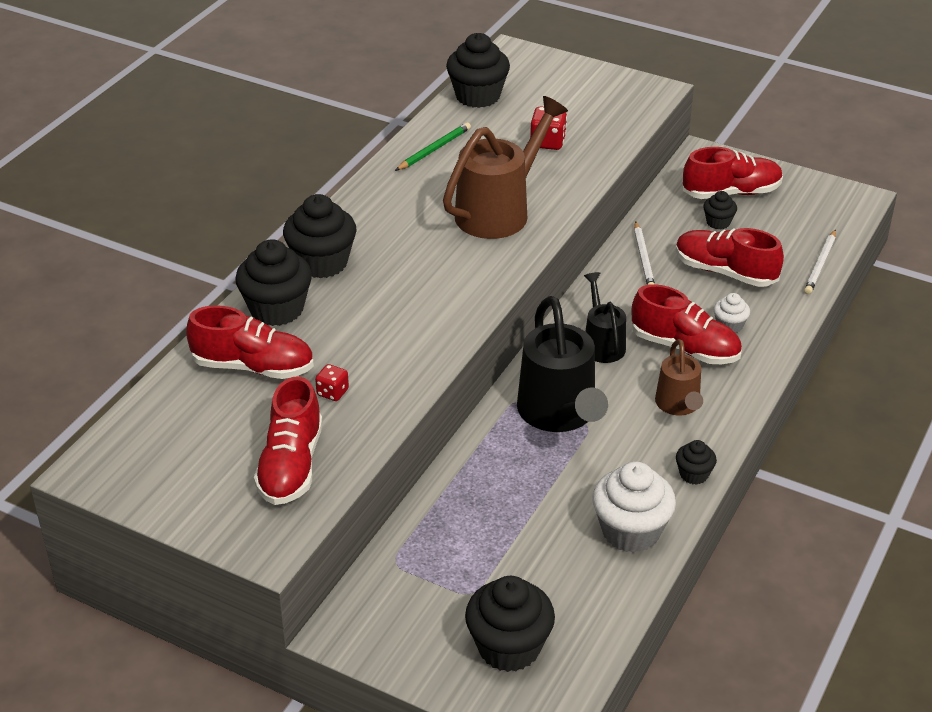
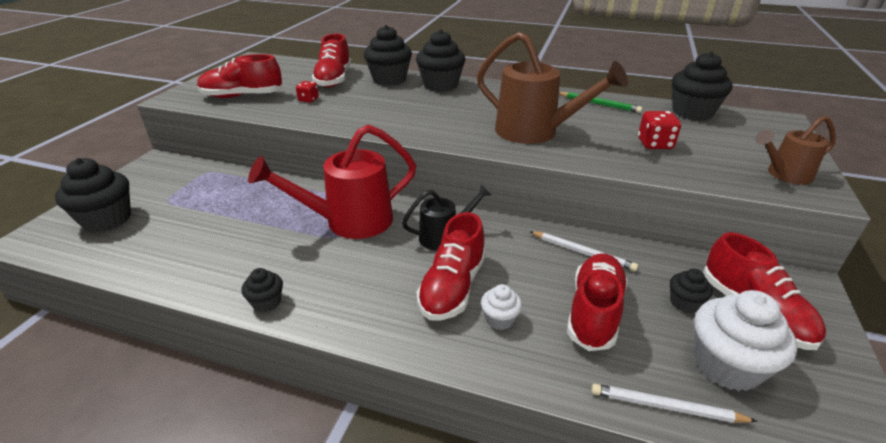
camera: 80 degrees right, 5 degrees down
black watering can [517,296,608,432] -> red watering can [248,125,416,239]
white cupcake [592,462,676,553] -> white cupcake moved to [694,290,797,391]
white pencil [634,221,655,285] -> white pencil turned 135 degrees counterclockwise [529,231,638,271]
brown watering can [655,339,703,415] -> brown watering can moved to [755,115,836,185]

